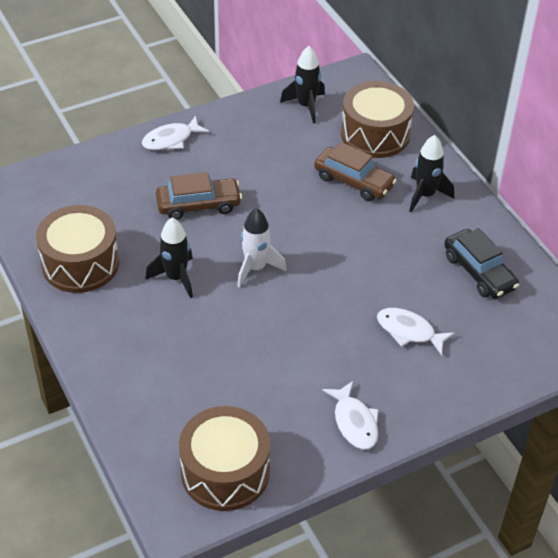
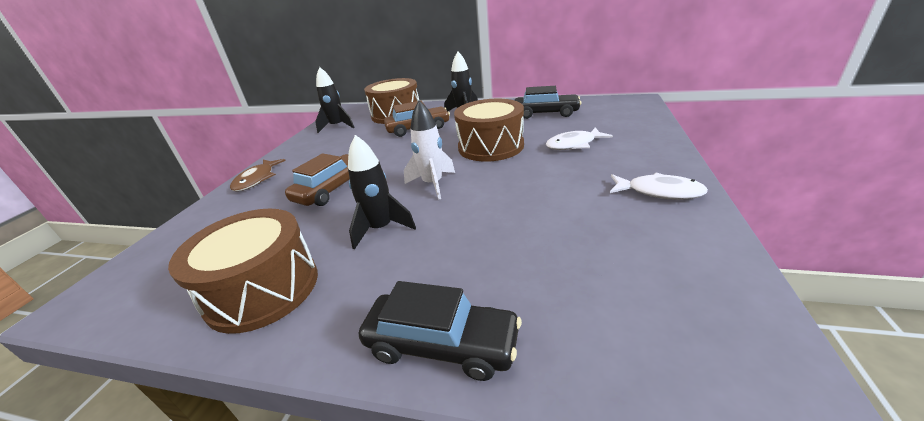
camera: 45 degrees left, 15 degrees down
white fish [142,115,209,150] -> brown fish [230,159,286,191]
brown drum [179,406,270,511] -> brown drum moved to [454,99,524,162]
none -> black car [359,281,522,381]

